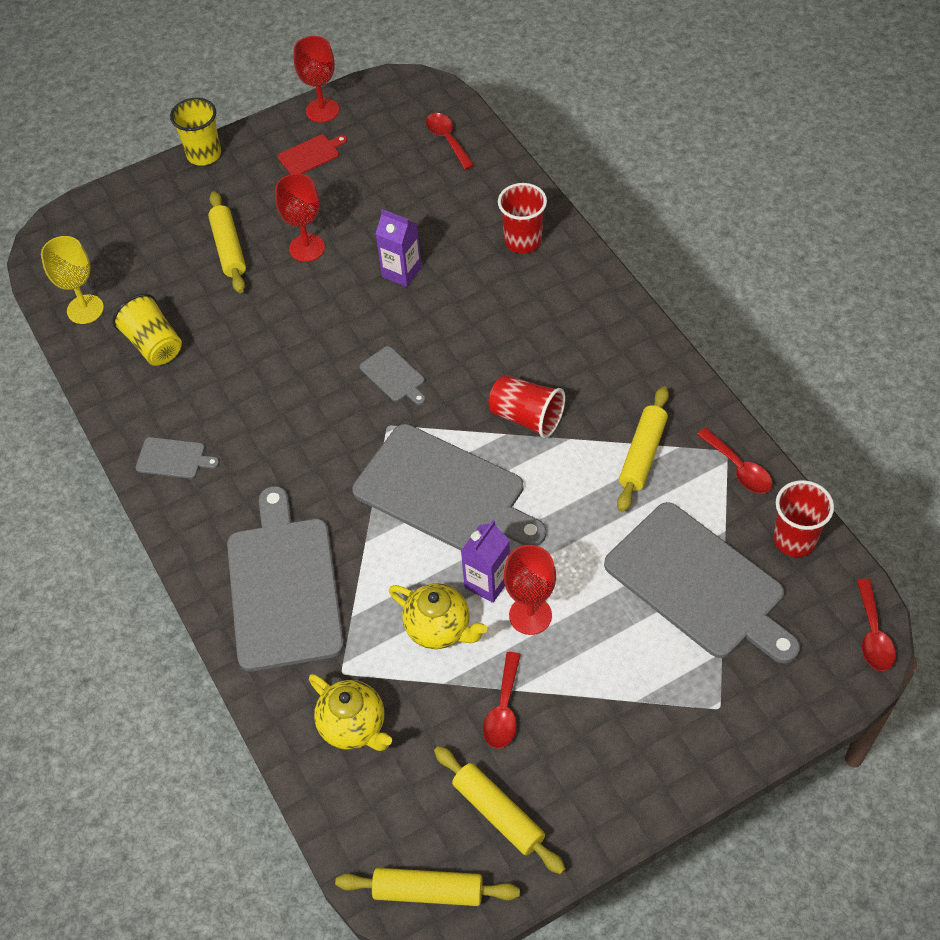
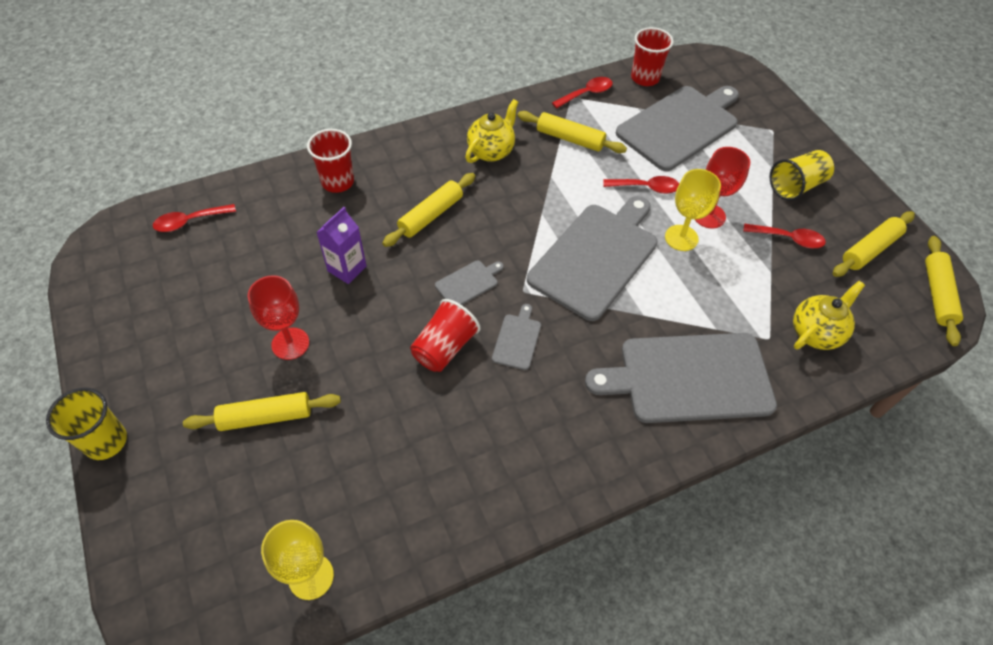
camera: 90 degrees left, 0 degrees up
yellow cup [113,294,182,366] -> yellow cup moved to [770,150,834,201]
grey cutting board [135,437,219,479] -> grey cutting board moved to [492,304,541,370]
red cutting board [278,135,347,174] -> none
red goblet [294,36,339,123] -> none
yellow teapot [389,583,487,649] -> yellow teapot moved to [465,99,518,163]
purple carton [461,520,510,603] -> yellow goblet [665,169,721,251]
red cup [489,375,565,438] -> red cup moved to [410,299,481,372]
red spoon [857,579,896,671] -> red spoon moved to [603,176,679,194]
none -> yellow rolling pin [382,173,475,247]

